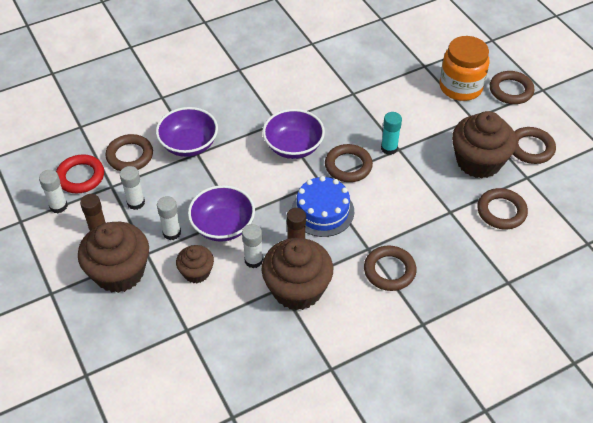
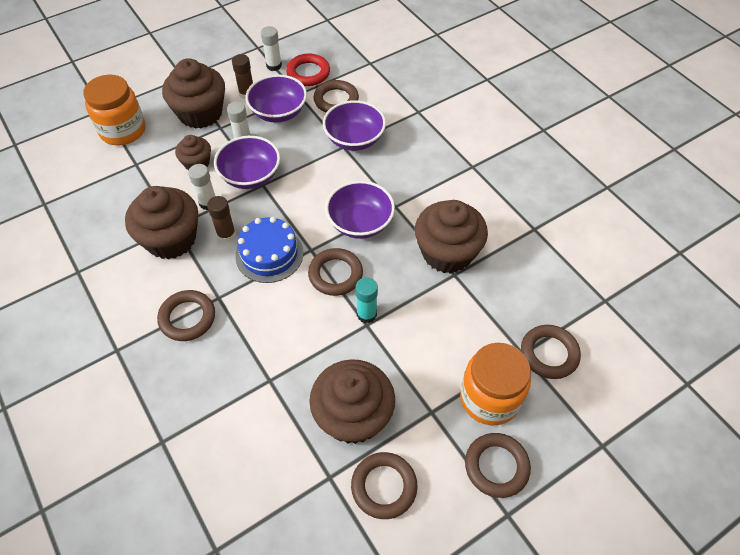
camera: 85 degrees right, 5 degrees up
white glue stick [120,166,145,210] -> purple bowl [245,74,307,123]
brown ring [477,188,528,229] -> brown ring moved to [521,325,581,379]
none -> orange jar [83,75,145,145]
none -> brown cupcake [415,200,488,274]

